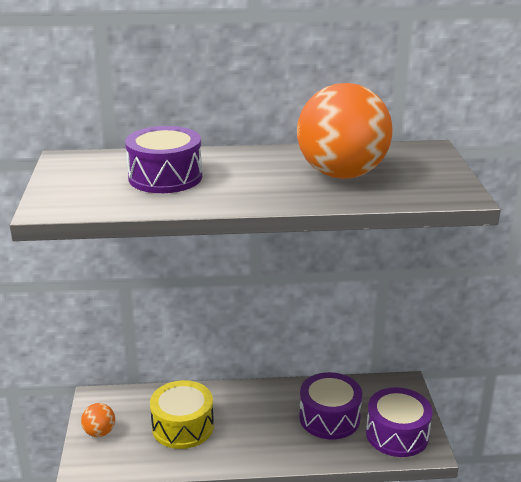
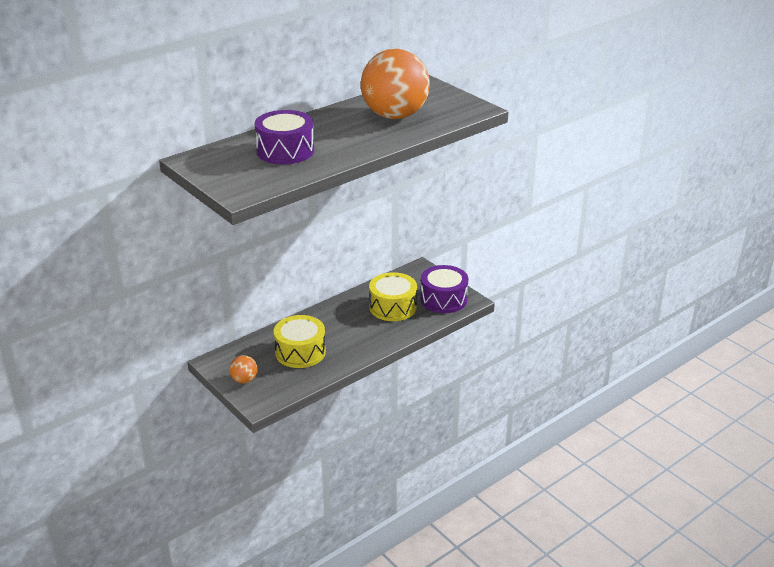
camera: 35 degrees left, 5 degrees up
purple drum [299,372,362,439] -> yellow drum [369,272,417,321]

